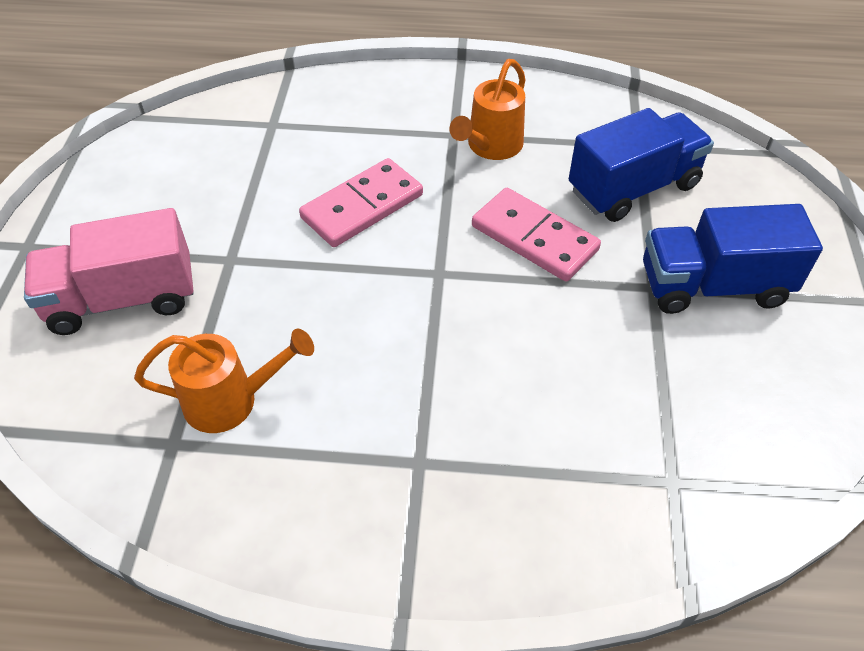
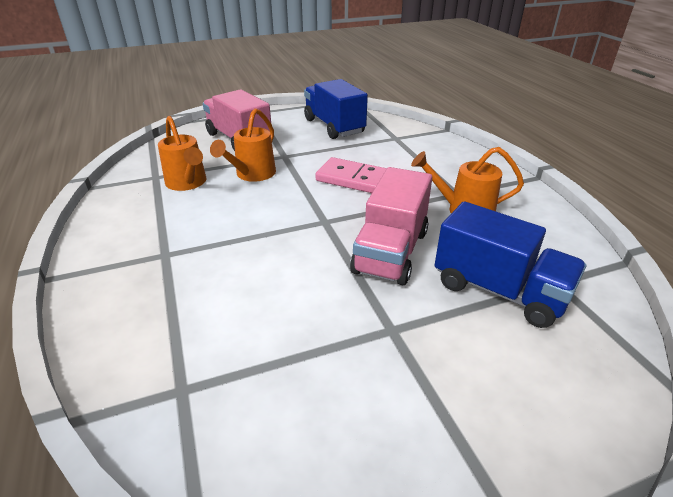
camera: 65 degrees right, 15 degrees down
pink domino [472,188,601,282] -> pink truck [350,167,432,285]
blue truck [643,204,823,314] -> blue truck moved to [304,79,368,139]
none -> orange watering can [210,108,276,182]

